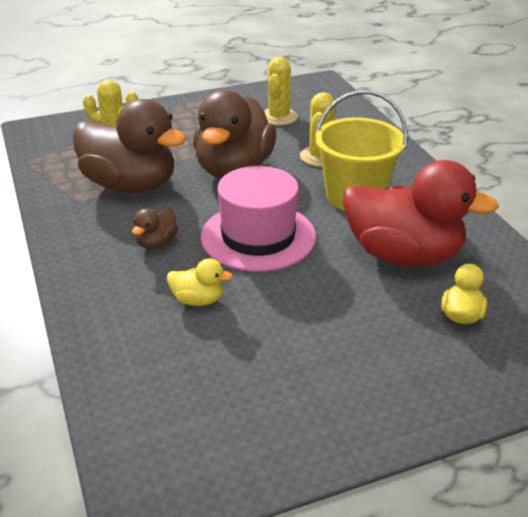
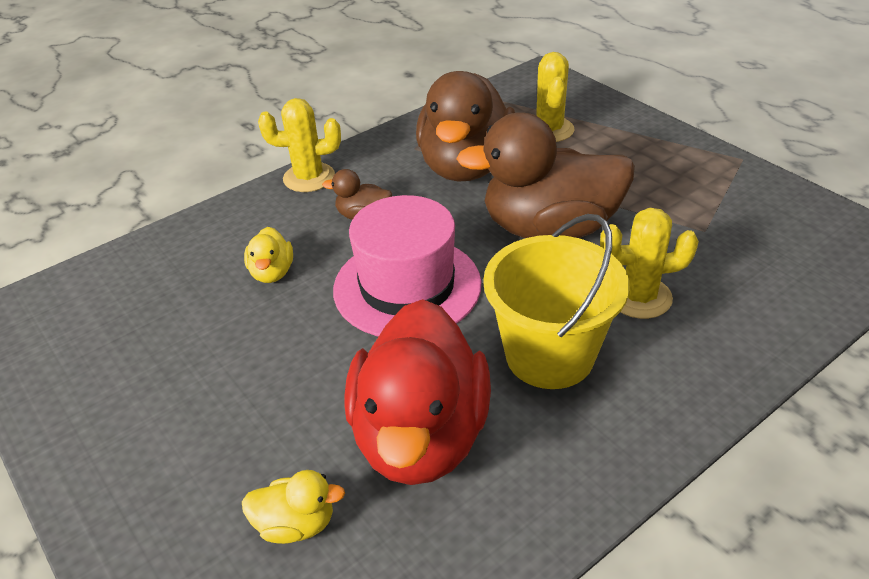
camera: 75 degrees right, 5 degrees up
yellow cactus [264,57,298,125] -> yellow cactus moved to [258,98,341,192]

